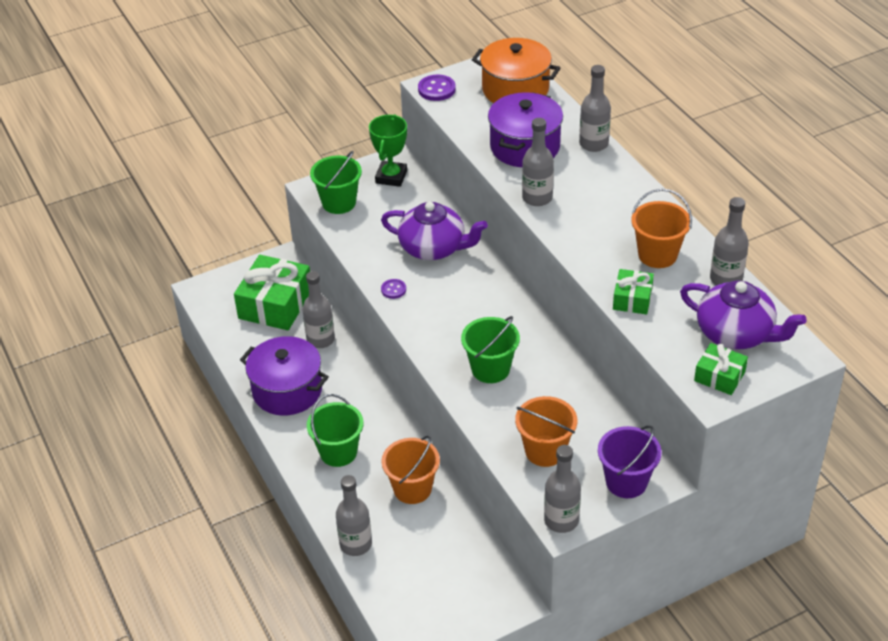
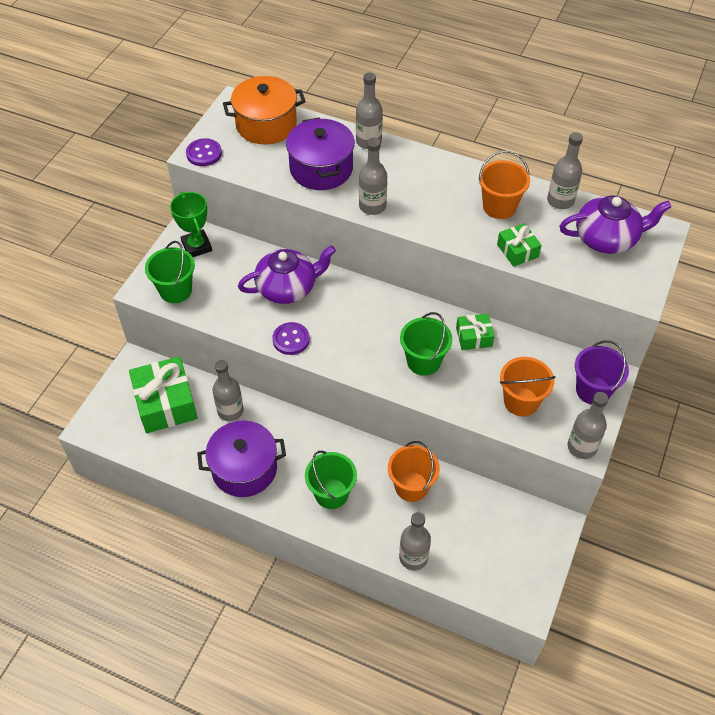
camera: 40 degrees left, 10 degrees up
purple button [381,279,406,299] -> purple button [272,322,310,355], size x1.60
green gift [694,343,748,395] -> green gift moved to [456,314,495,350]

